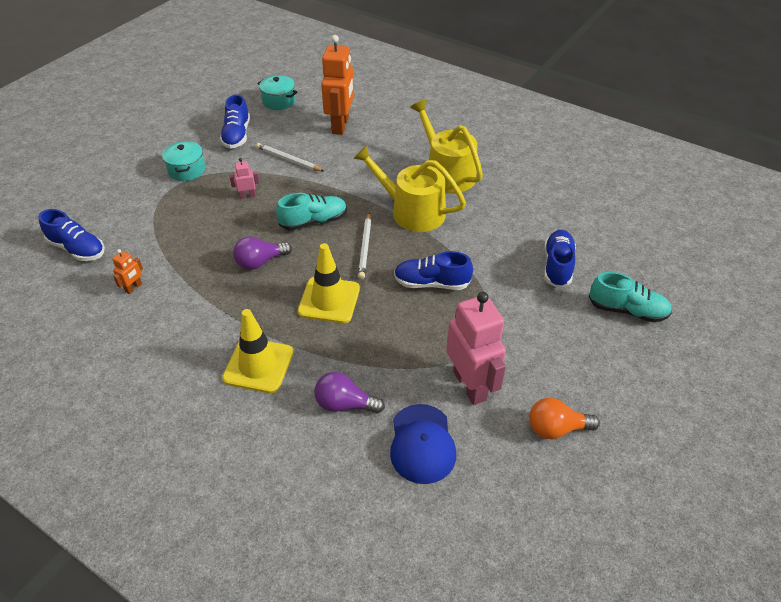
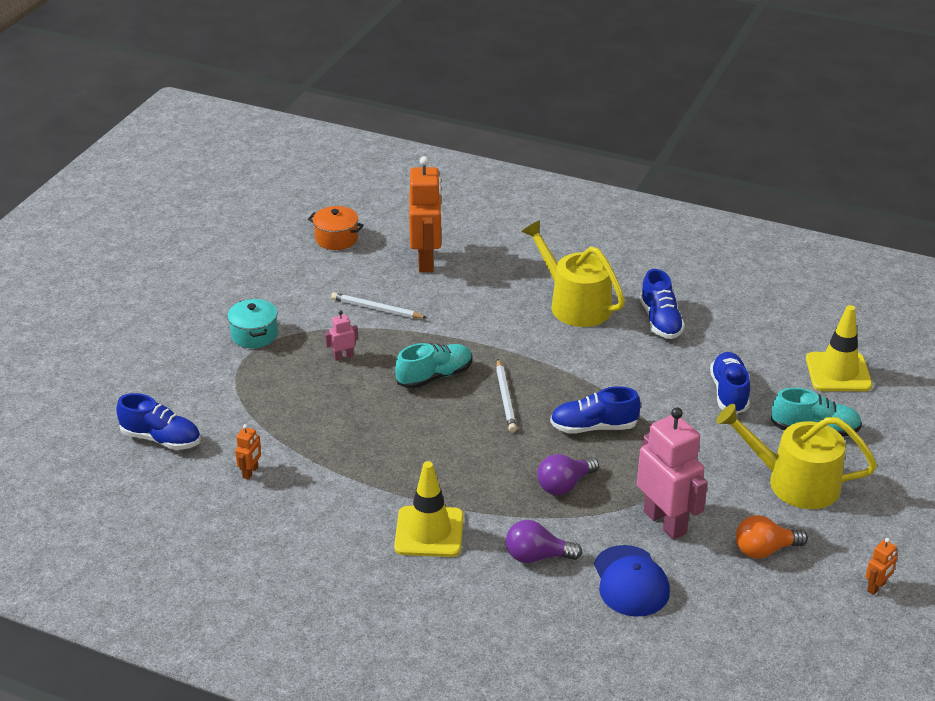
camera: 10 degrees left, 10 degrees down
blue shoe [220,94,250,149] -> blue shoe moved to [640,269,685,339]
purple light bulb [233,236,292,270] -> purple light bulb moved to [537,454,599,495]
turquoise pot [257,75,298,110] -> orange pot [308,206,364,250]
yellow traffic cone [298,243,360,323] -> yellow traffic cone moved to [806,305,872,391]
yellow watering can [353,145,466,232] -> yellow watering can moved to [716,404,877,509]
none -> orange robot [865,538,897,595]

